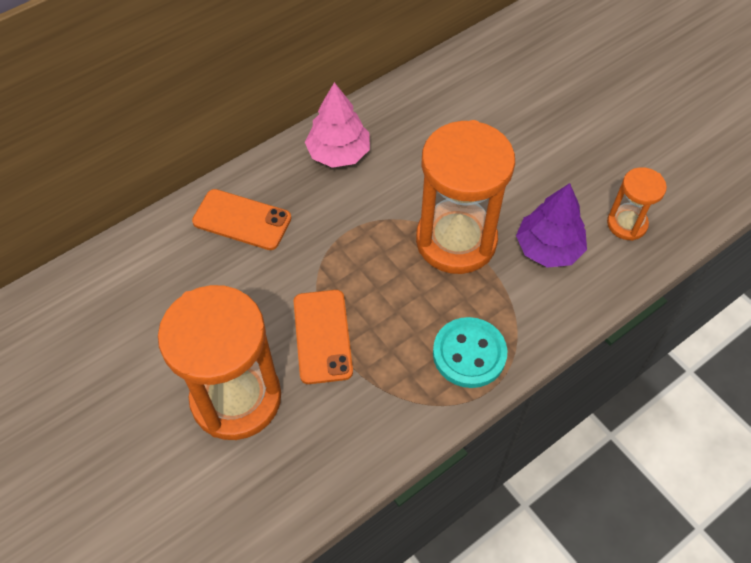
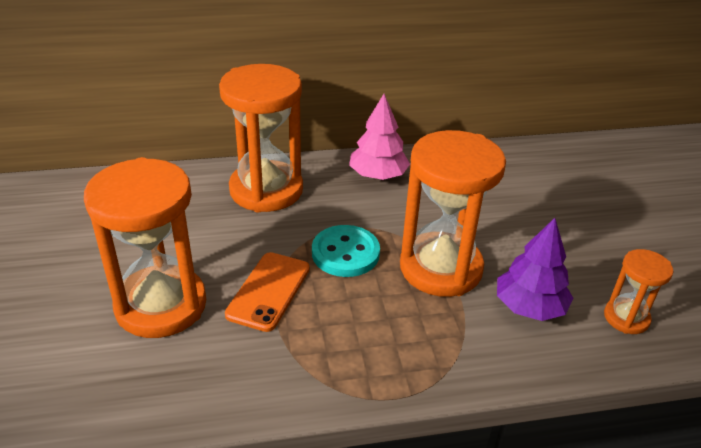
camera: 25 degrees right, 20 degrees down
orange phone [192,189,291,250] -> orange hourglass [219,64,303,212]
turquoise button [433,317,507,388] -> turquoise button moved to [312,225,380,277]

